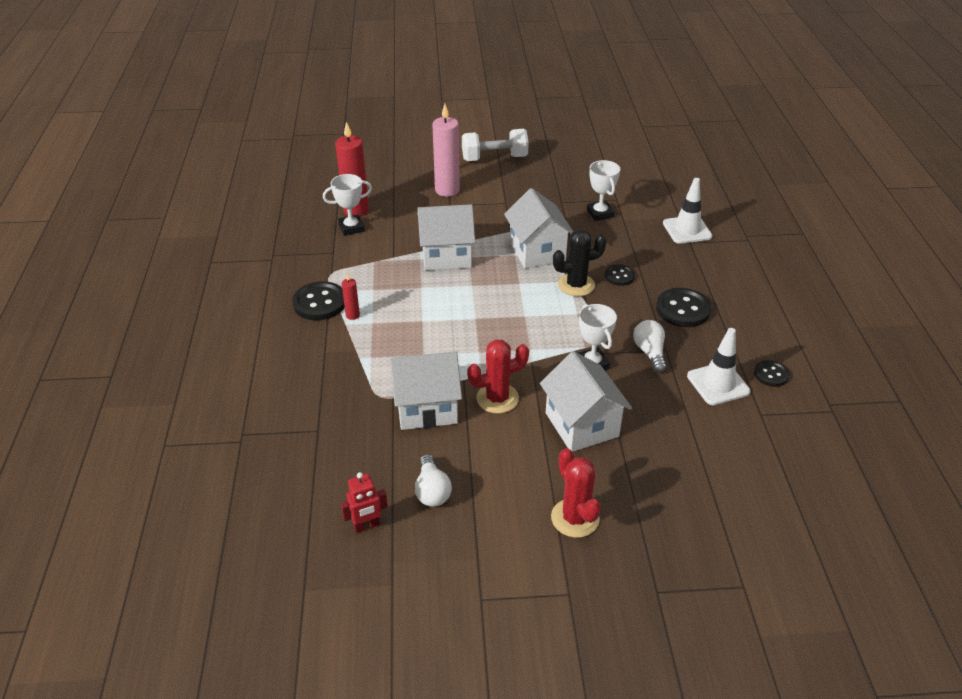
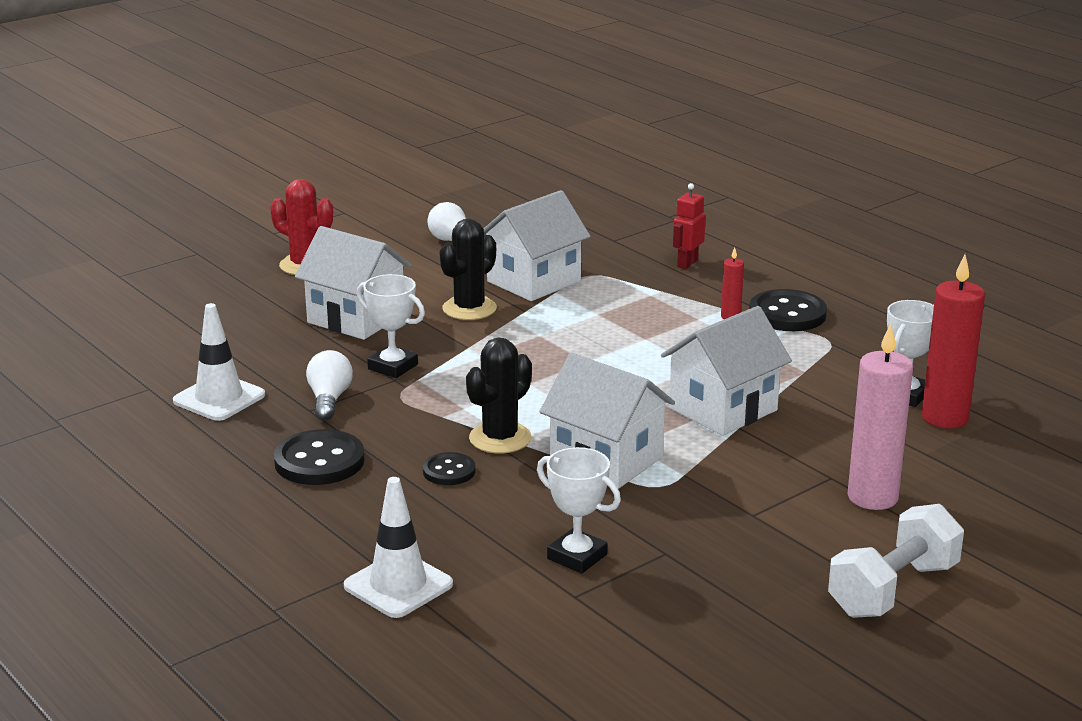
camera: 145 degrees right, 15 degrees down
red robot [341,472,388,533] -> red robot moved to [673,183,706,269]
red cactus [467,339,529,414] -> black cactus [439,219,497,320]
white light bulb [633,320,667,373] -> white light bulb turned 135 degrees counterclockwise [306,350,353,421]
black button [754,360,789,387] -> none

